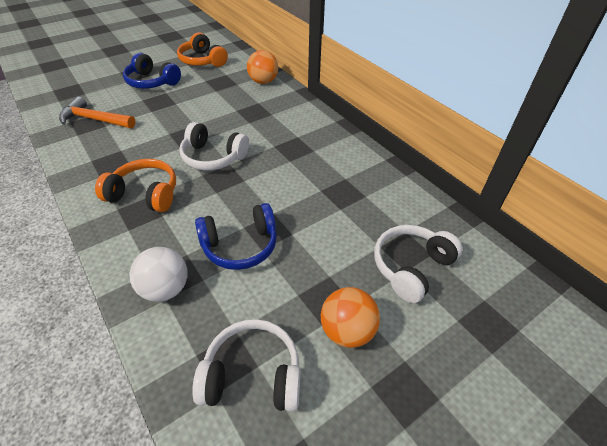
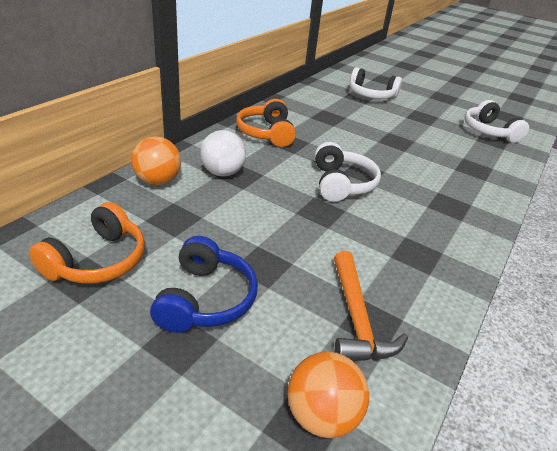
camera: 115 degrees left, 10 degrees down
orange headphones [95,159,176,212] -> orange headphones moved to [236,99,296,147]
white ball [129,247,187,302] -> white ball moved to [200,130,246,176]
blue headphones [195,203,277,270] -> none
orange ball [321,287,380,348] -> orange ball moved to [288,352,369,438]

